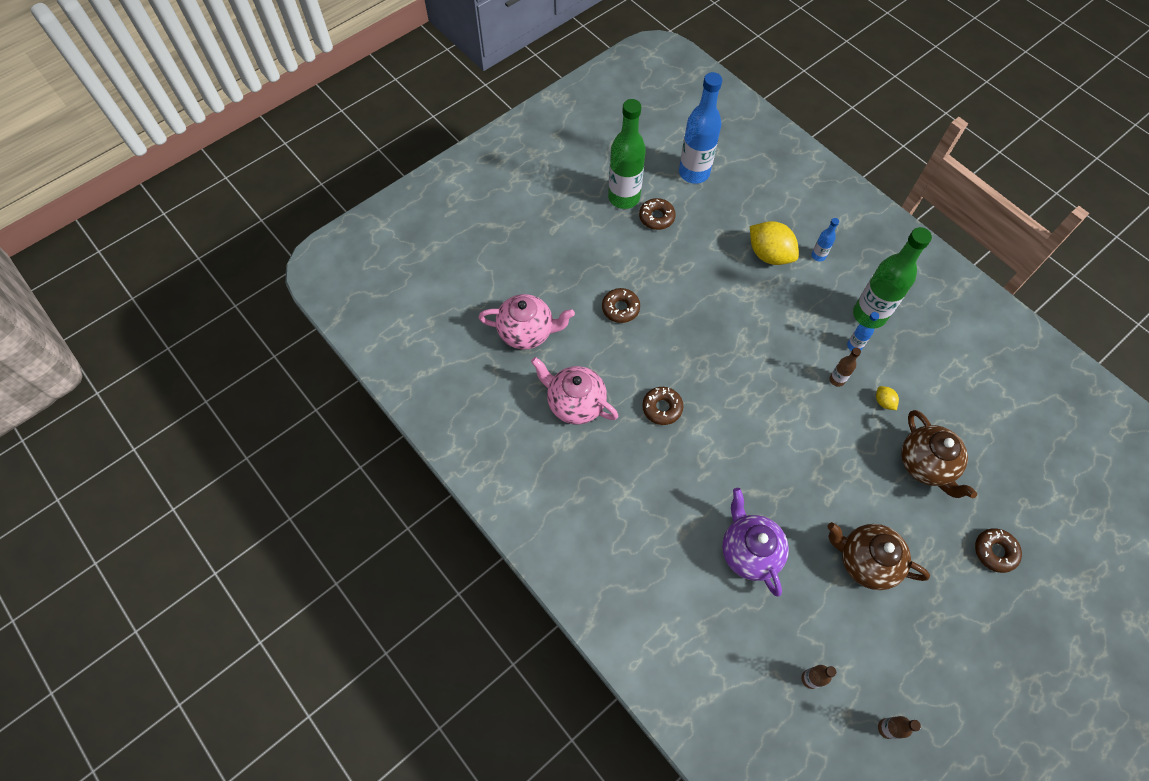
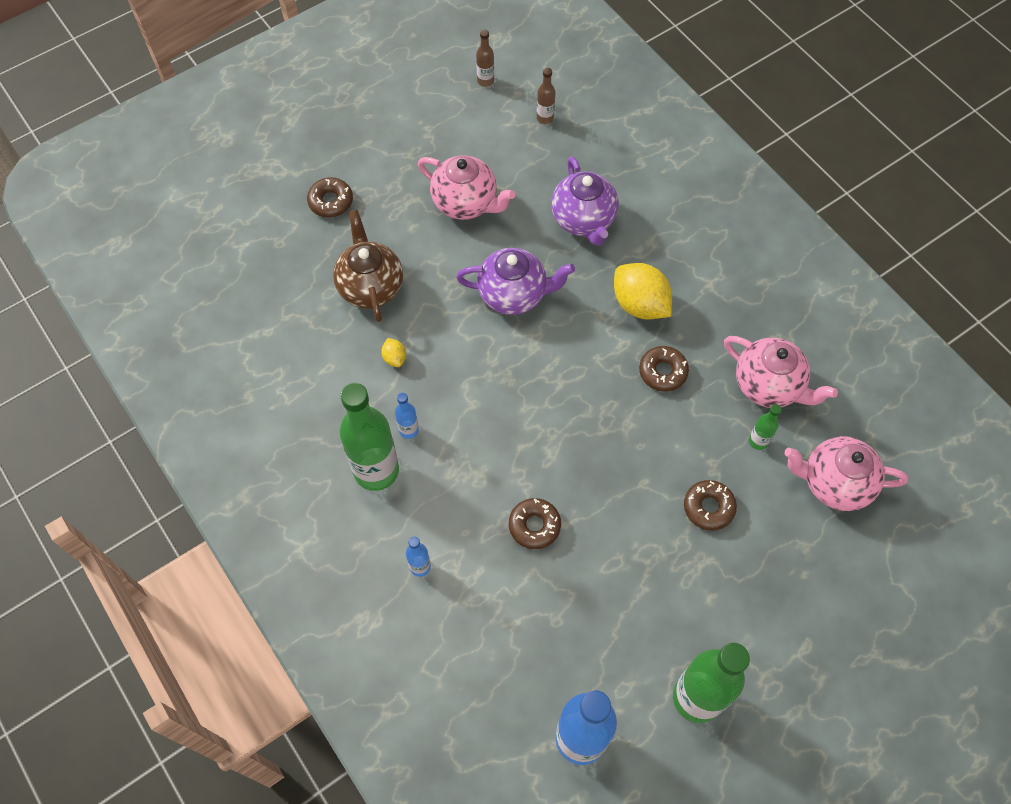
camera: 175 degrees left, 0 degrees up
brown donut [639,198,676,230] -> brown donut moved to [509,498,561,549]
yellow lemon [750,221,799,265] -> yellow lemon moved to [614,263,672,320]
brown teapot [827,522,930,590] -> pink teapot [418,155,515,220]
brown bottle [830,348,861,387] -> none
none -> purple teapot [456,248,575,315]
none -> green bottle [749,404,782,450]

